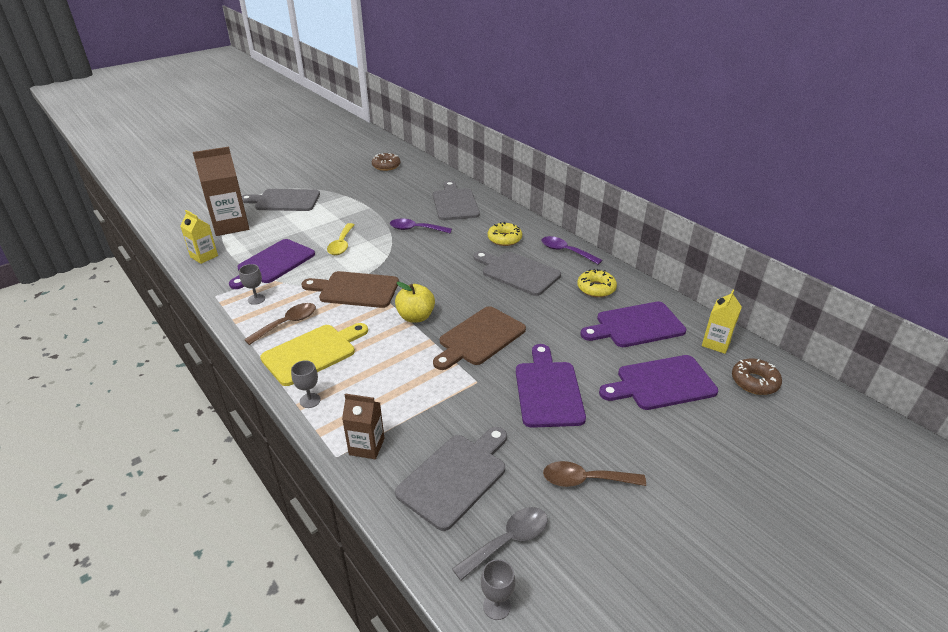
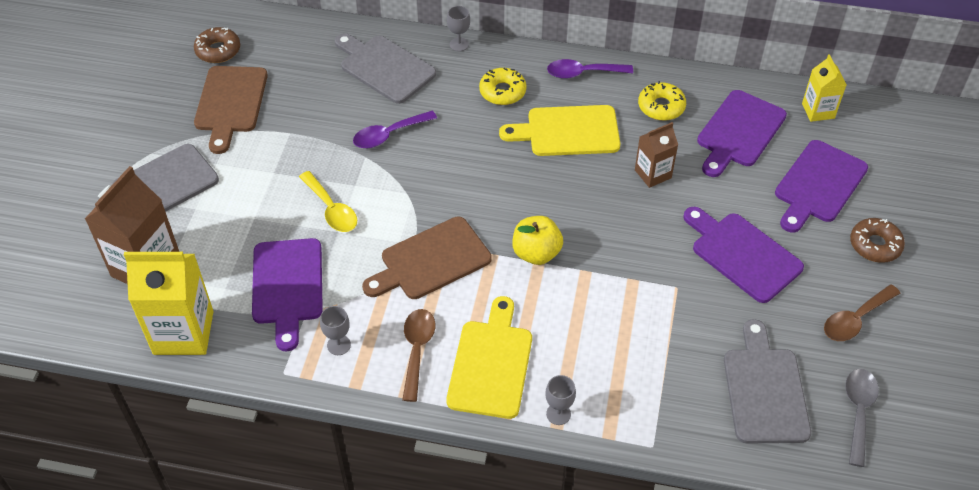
camera: 40 degrees left, 15 degrees up
yellow carton [180,210,218,264] -> yellow carton [124,252,214,355], size x1.76
brown carton [342,393,385,459] -> brown carton moved to [635,122,678,188]
brown cutting board [433,306,526,370] -> brown cutting board moved to [194,66,268,154]
grey cutting board [474,251,561,296] -> yellow cutting board [499,105,621,156]
grey goblet [481,559,515,620] -> grey goblet moved to [447,6,470,51]
brown donut [732,358,782,395] -> brown donut moved to [850,218,905,263]

